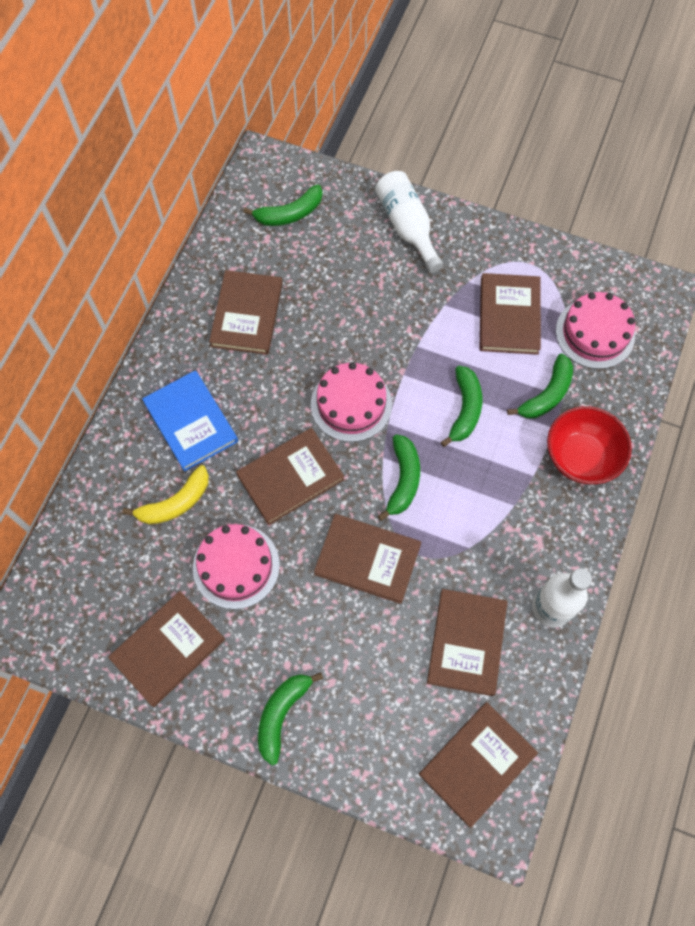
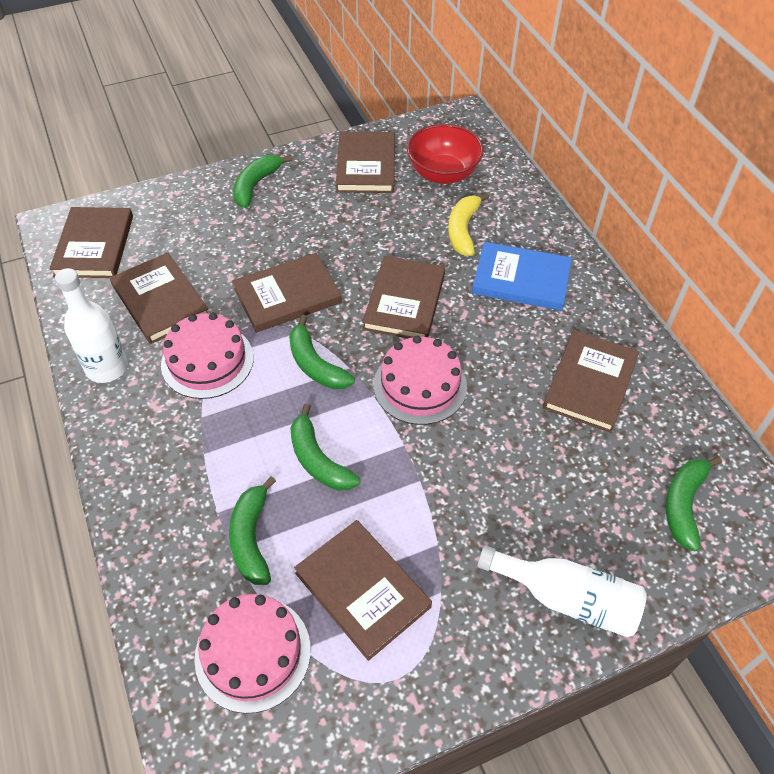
camera: 135 degrees right, 15 degrees down
pink cake [193,524,280,609] -> pink cake moved to [161,312,254,399]
brown book [209,270,283,355] -> brown book turned 60 degrees clockwise [543,330,639,433]
green banana [258,672,323,766] -> green banana turned 135 degrees counterclockwise [233,155,292,208]
red bowl [547,406,632,484] -> red bowl moved to [407,124,484,184]

